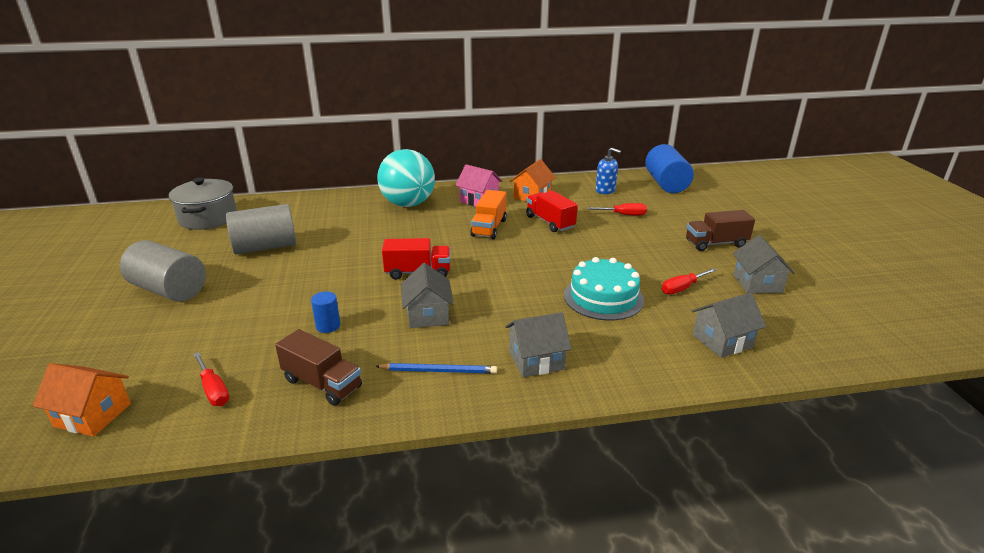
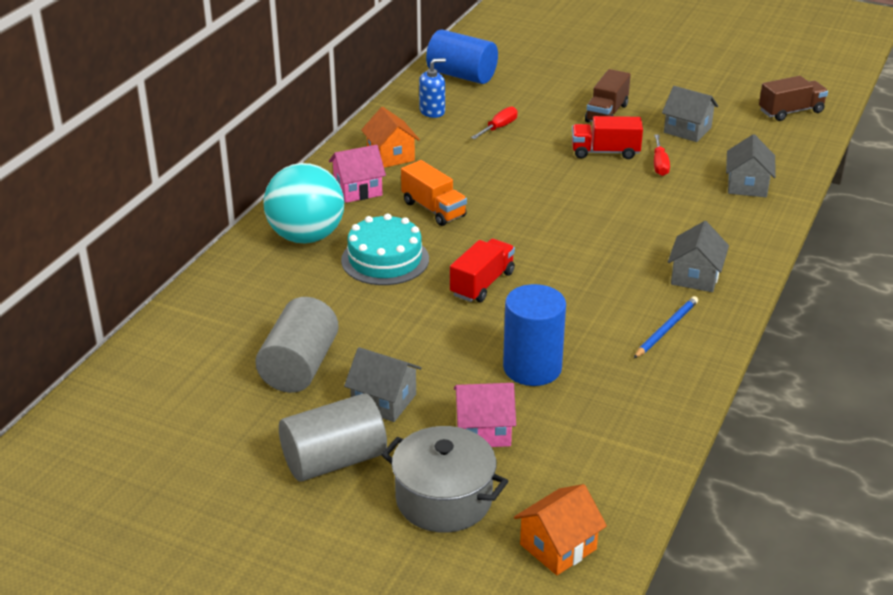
camera: 55 degrees left, 5 degrees up
grey pot [169,178,237,230] -> grey pot moved to [381,426,508,533]
red screwdriver [193,352,230,406] -> none
brown truck [275,329,362,406] -> brown truck moved to [759,76,828,121]
blue cylinder [311,291,340,333] -> blue cylinder [503,284,566,386], size x2.11
grey house [401,263,454,328] -> grey house moved to [344,347,422,422]
red truck [526,191,578,232] -> red truck moved to [572,116,643,159]
turquoise cake [564,257,644,321] -> turquoise cake moved to [341,214,429,285]
none -> pink house [454,383,516,447]

